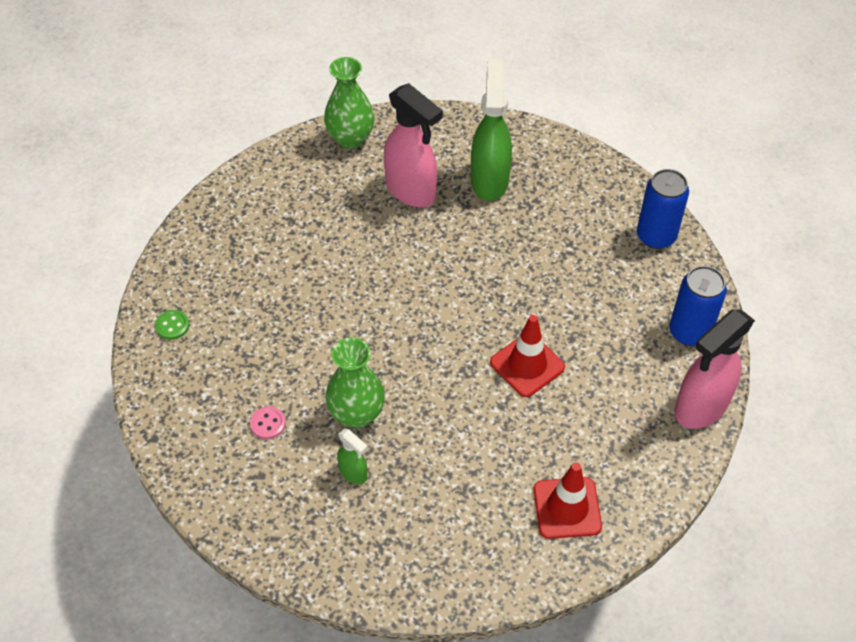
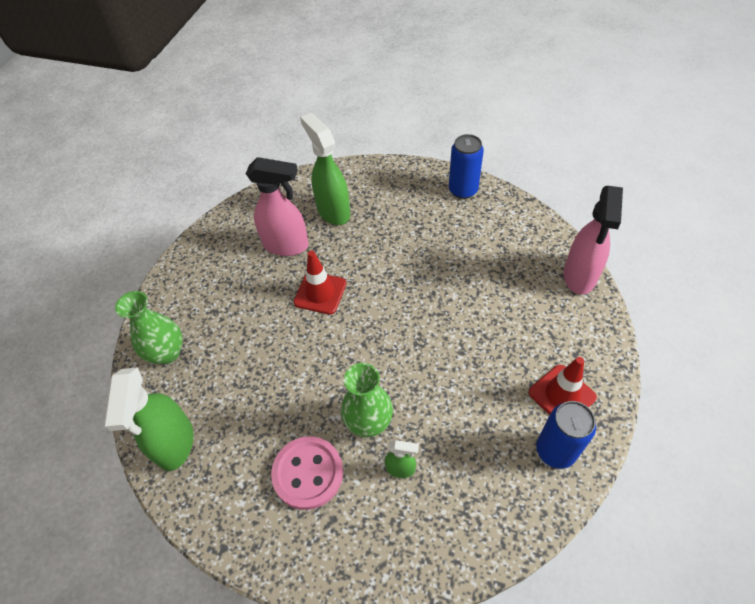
camera: 30 degrees left, 0 degrees up
green button [155,310,189,340] -> green spray bottle [104,367,194,471]
pink button [250,406,286,439] -> pink button [271,436,343,510], size x2.22
green vase [324,57,374,149] -> green vase moved to [115,291,183,364]
red traffic cone [490,315,565,397] -> red traffic cone moved to [294,251,347,315]
blue can [670,266,727,346] -> blue can moved to [536,401,596,469]

